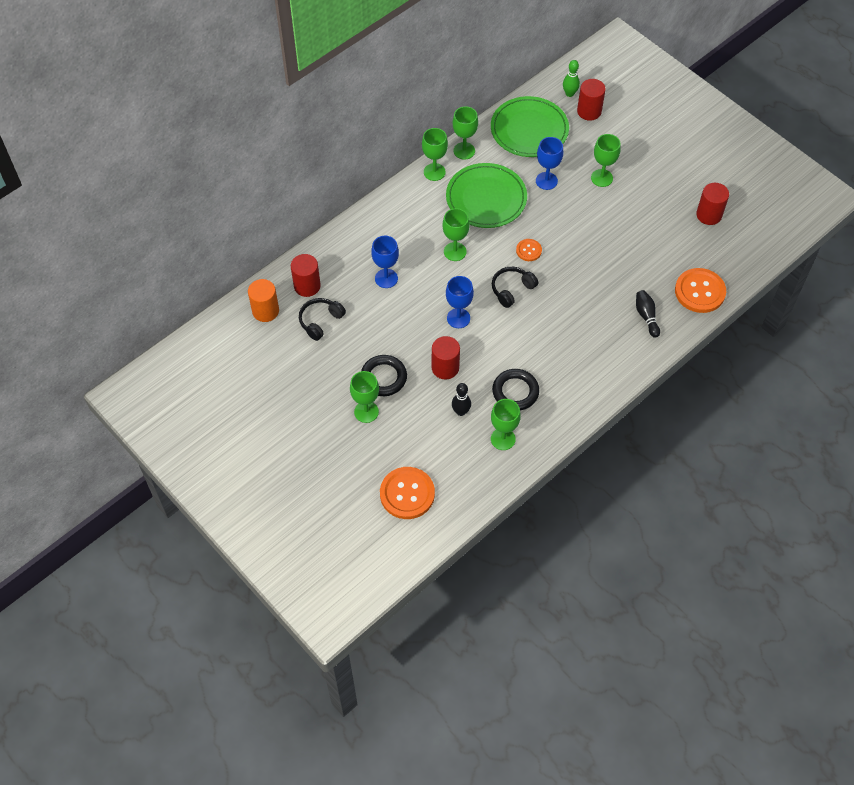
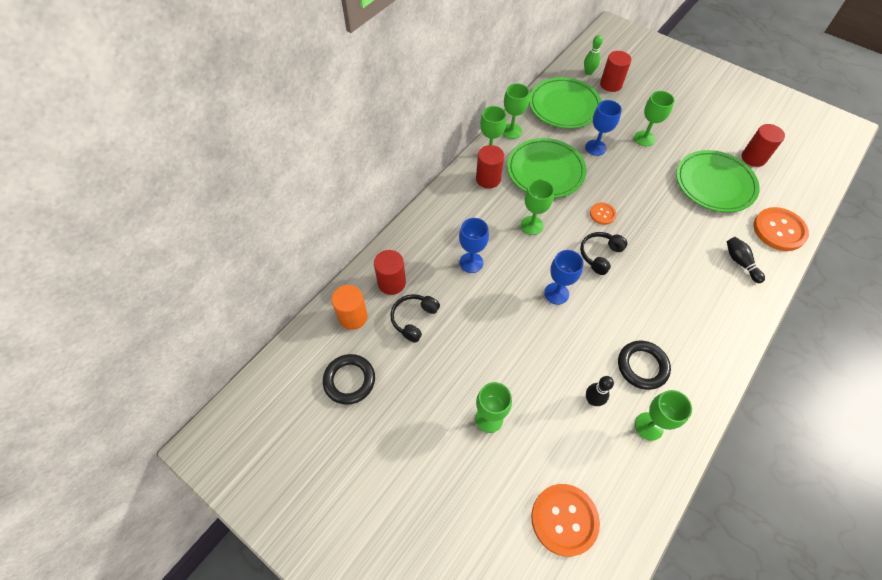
camera: 10 degrees left, 0 degrees up
black ring [361,355,407,396] -> black ring moved to [323,354,375,405]
red cylinder [432,336,460,380] -> red cylinder moved to [476,145,504,189]
none -> green plate [676,150,760,212]

